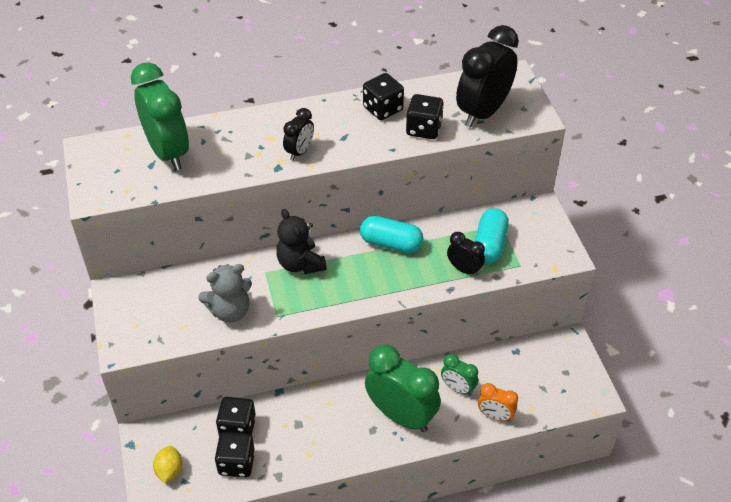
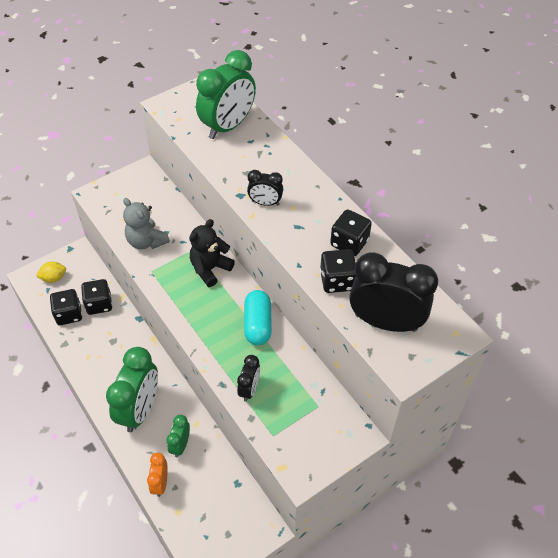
camera: 70 degrees right, 5 degrees up
turquoise capsule [474,208,509,263] -> none

